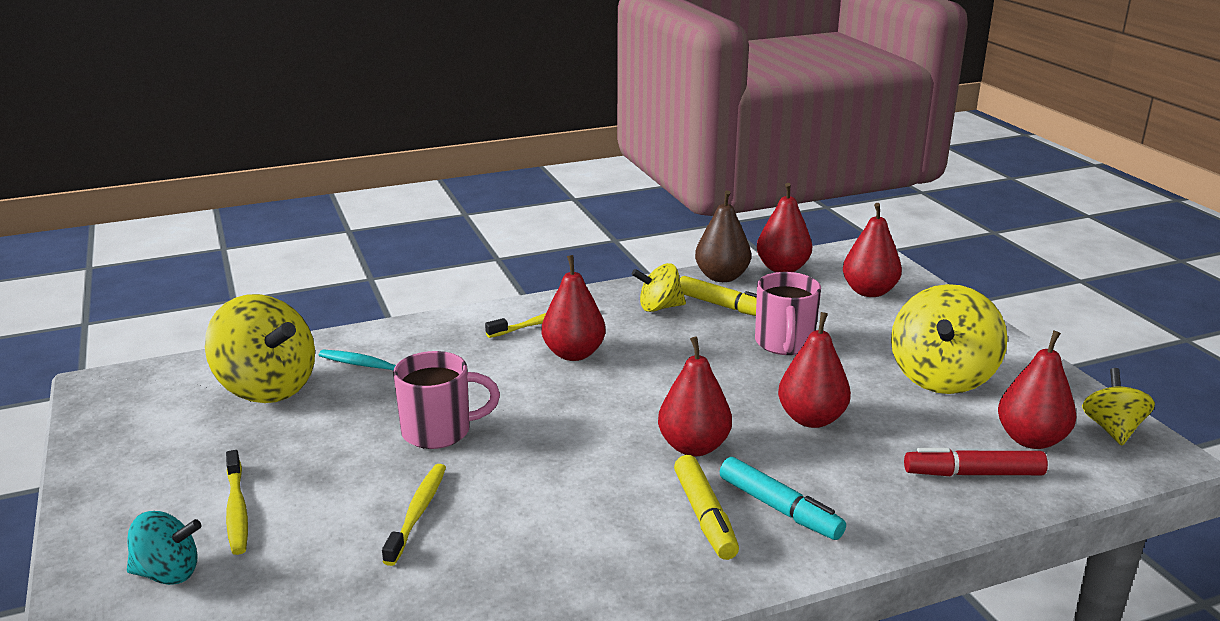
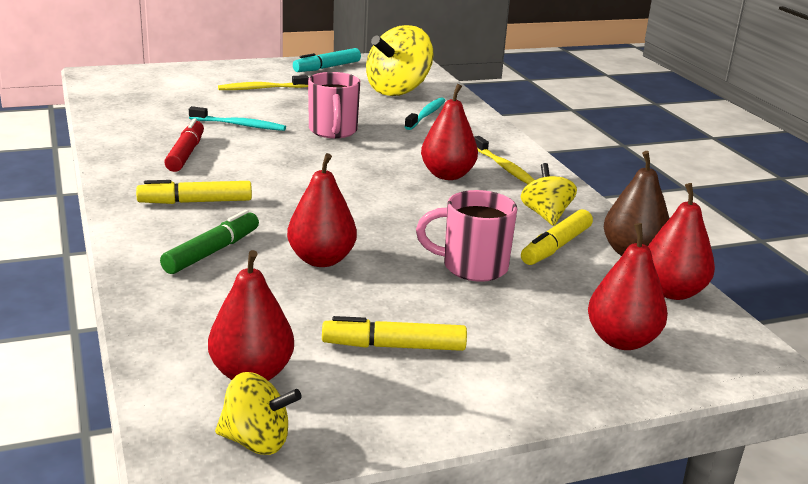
camera: 90 degrees right, 0 degrees up
turquoise spinning top [127,511,201,585] -> none
yellow toothbrush [382,464,446,566] -> turquoise toothbrush [189,106,286,131]
red pear [658,336,732,456] -> none
turquoise marker [720,457,846,540] -> turquoise marker moved to [293,48,361,72]
yellow spinning top [891,284,1007,394] -> yellow marker [322,316,467,351]
red marker [904,448,1048,476] -> red marker moved to [164,118,204,172]
none -> green marker [160,210,259,274]

